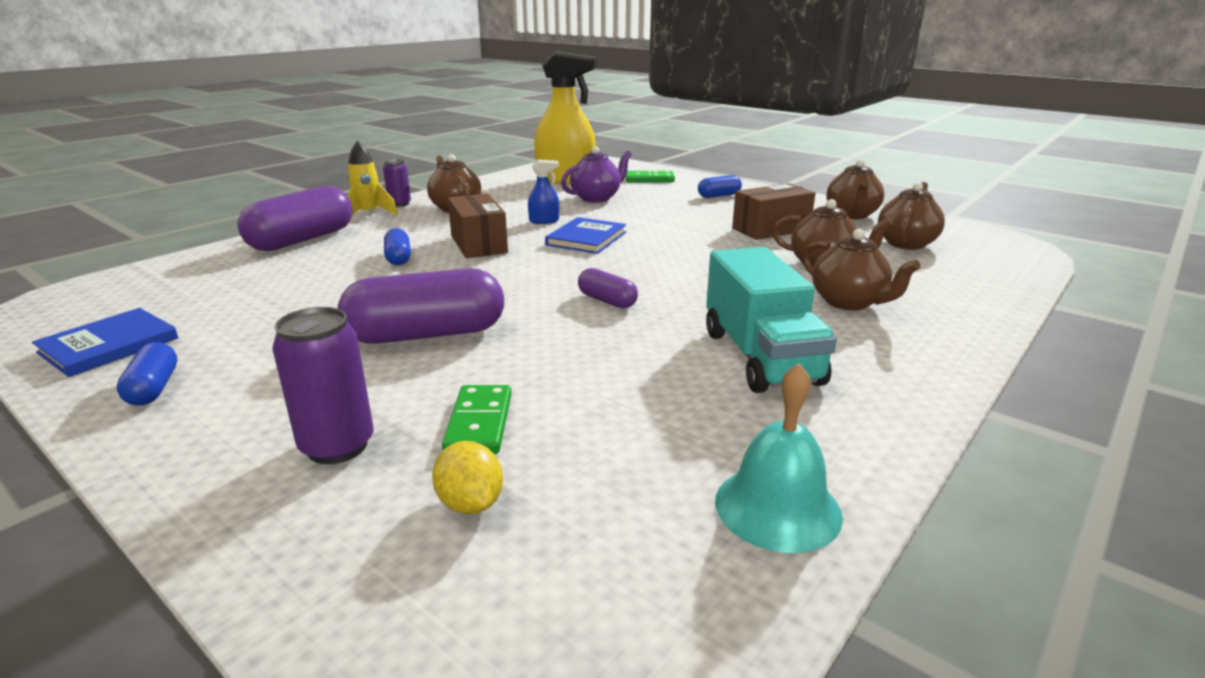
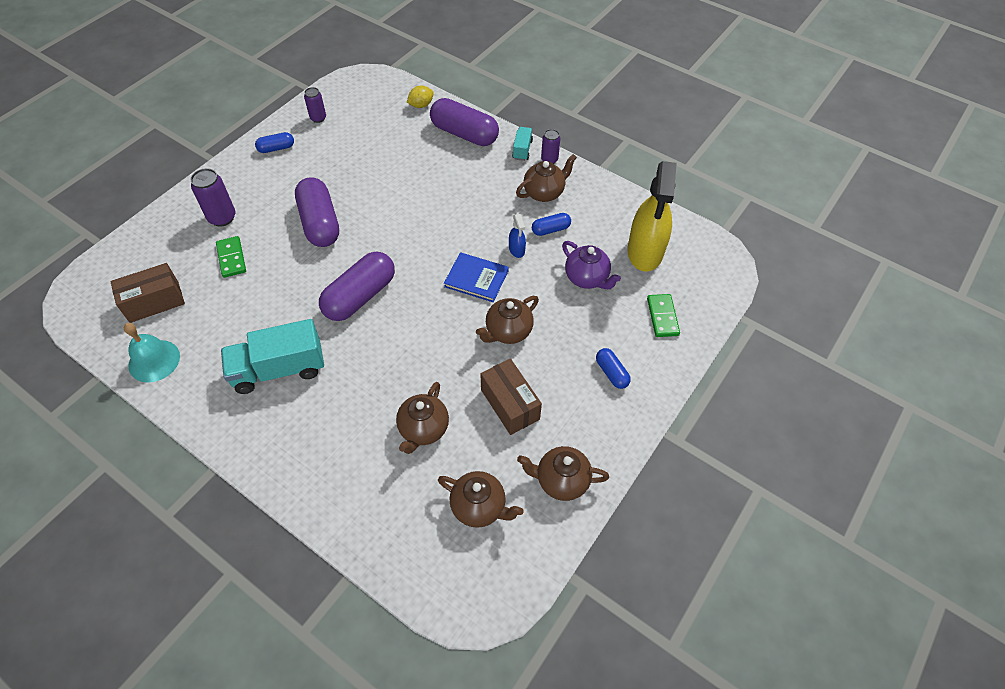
camera: 85 degrees right, 30 degrees up
blue book [32,308,178,377] -> purple can [304,87,326,123]
yellow rocket [347,140,398,216] -> turquoise truck [512,127,533,161]
blue capsule [384,228,411,265] -> blue capsule moved to [532,213,571,236]
yellow lemon [432,441,503,514] -> yellow lemon moved to [407,86,434,108]
green domino [442,385,512,454] -> green domino turned 75 degrees clockwise [216,236,246,278]
brown box [448,193,508,258] -> brown box moved to [110,263,185,323]
purple capsule [578,268,638,309] -> purple capsule [319,251,395,321], size x2.02
brown teapot [802,229,921,310] -> brown teapot moved to [476,296,539,344]

